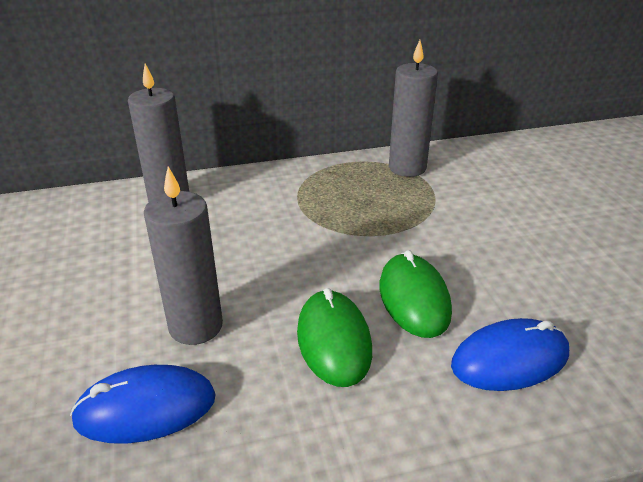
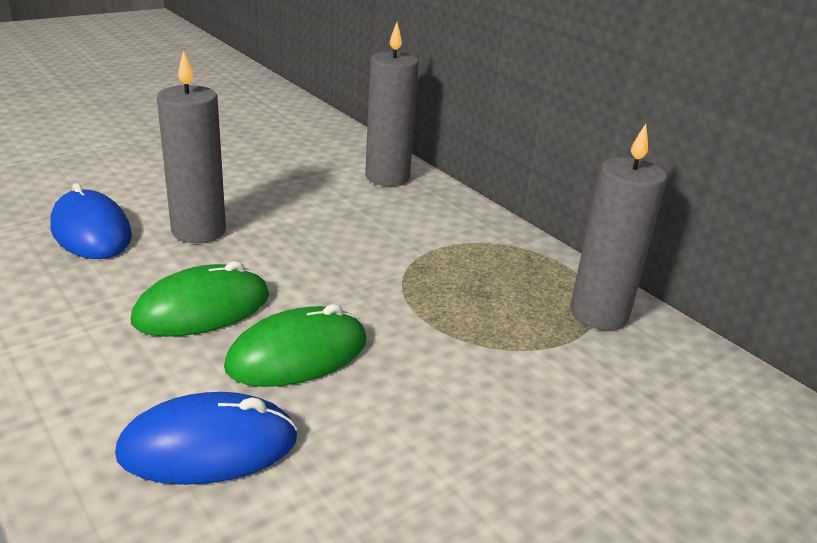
camera: 65 degrees right, 5 degrees down
blue mouse [451,318,569,391] -> blue mouse turned 60 degrees counterclockwise [115,392,298,485]

